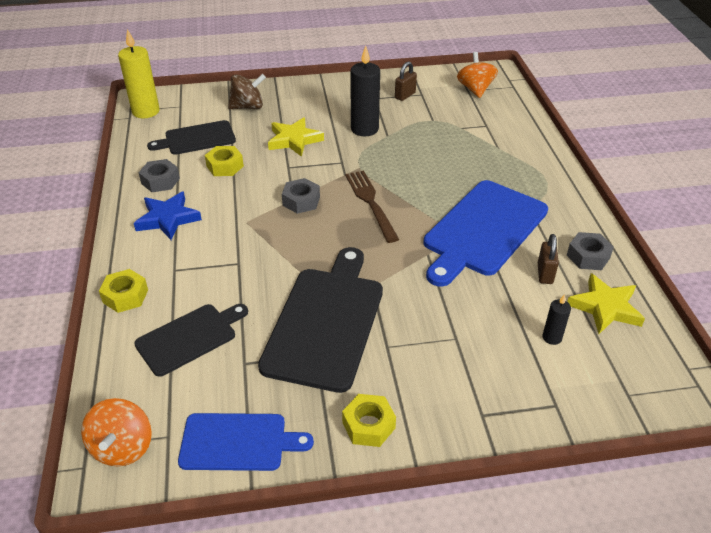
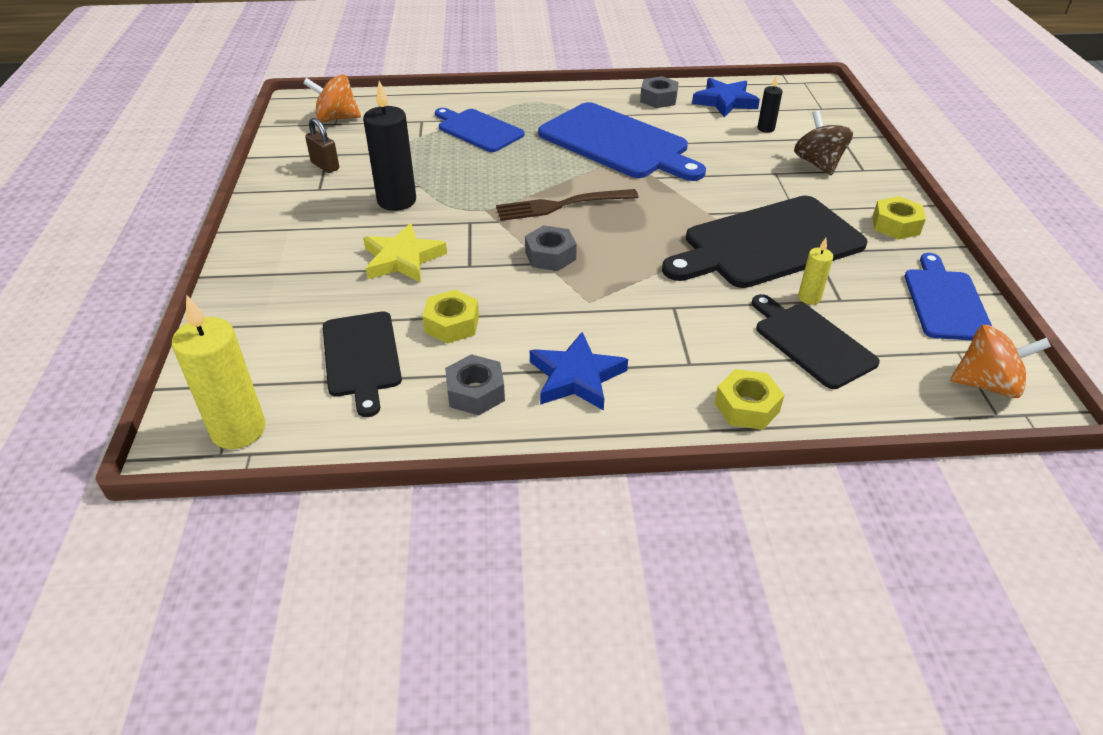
camera: 85 degrees left, 0 degrees up
brown spinning top [228,74,266,109] -> brown spinning top moved to [794,110,853,176]
black cutting board [258,247,383,393] -> black cutting board turned 45 degrees counterclockwise [662,196,868,288]
brown padlock [538,234,559,284] -> none
yellow star [567,273,645,334] -> blue star [692,78,760,117]
none -> blue cutting board [435,108,525,152]
none -> yellow candle [798,238,833,305]

